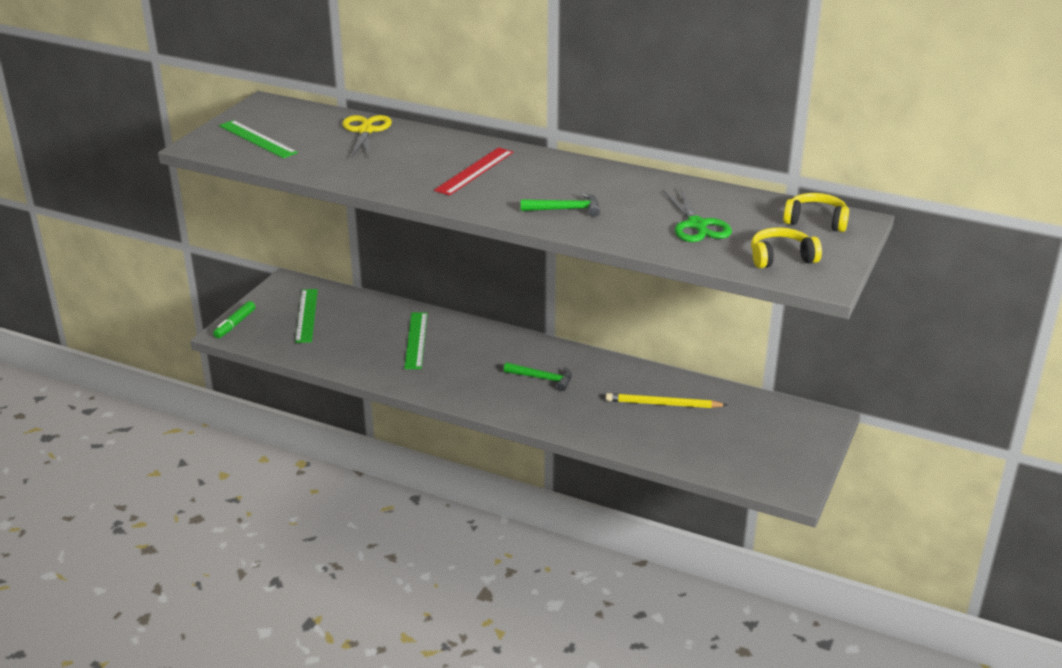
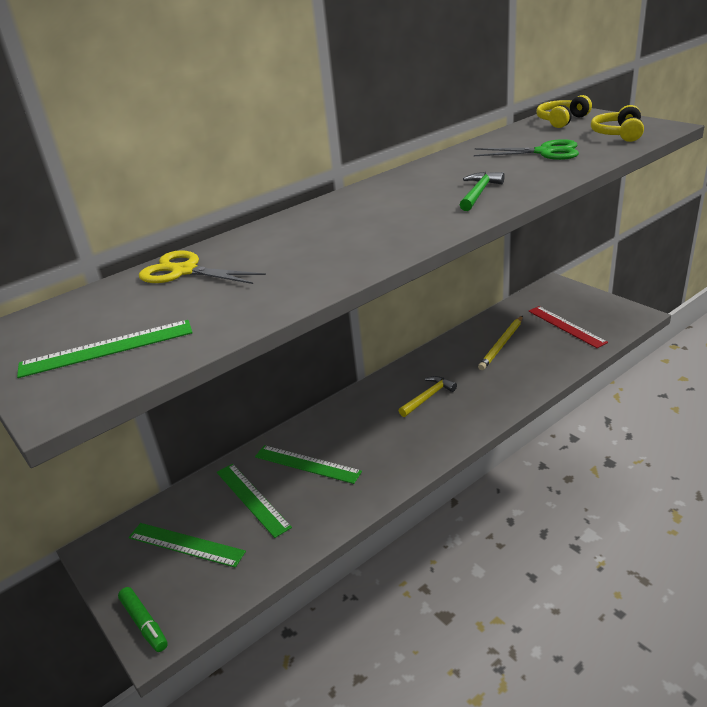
camera: 60 degrees left, 0 degrees up
red ruler [434,147,513,195] -> red ruler moved to [528,306,608,348]
green hammer [504,362,572,391] -> yellow hammer [398,376,457,417]
none -> green ruler [217,464,292,538]

